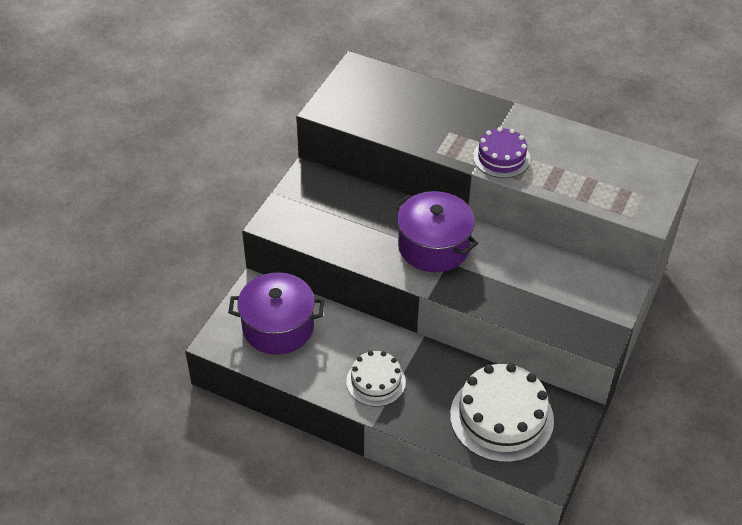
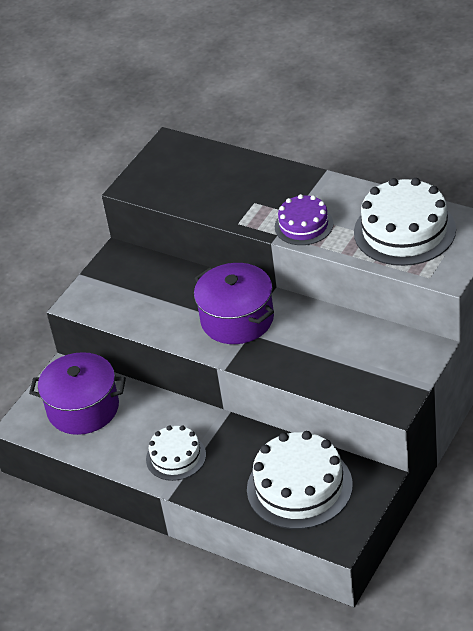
camera: 10 degrees right, 5 degrees down
none -> white cake [354,178,456,266]

